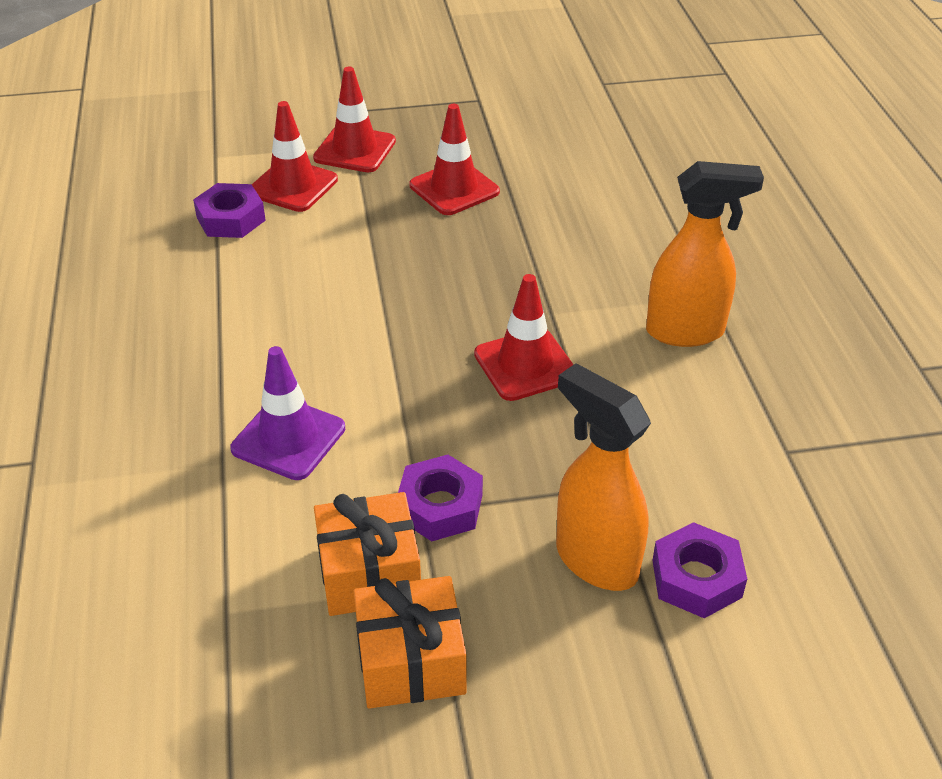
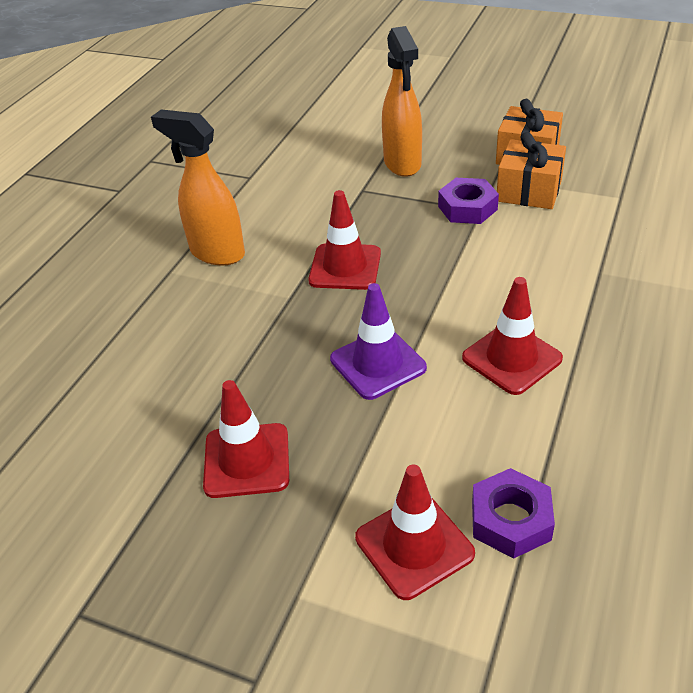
camera: 145 degrees left, 0 degrees up
purple traffic cone [230,346,345,480] -> purple traffic cone moved to [330,283,427,400]
red traffic cone [313,67,396,172] -> red traffic cone moved to [462,277,563,395]
purple nut [652,522,747,618] -> none

